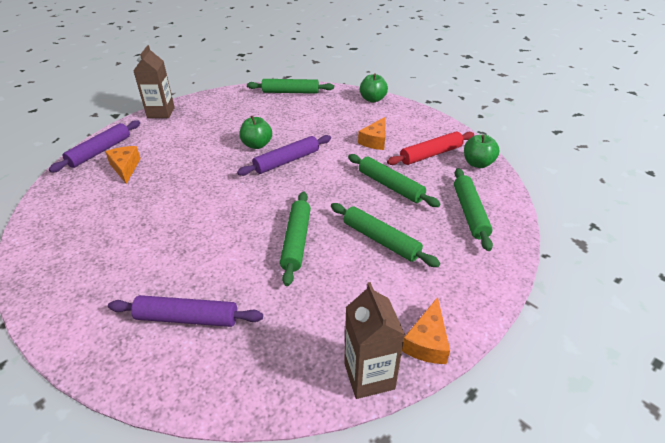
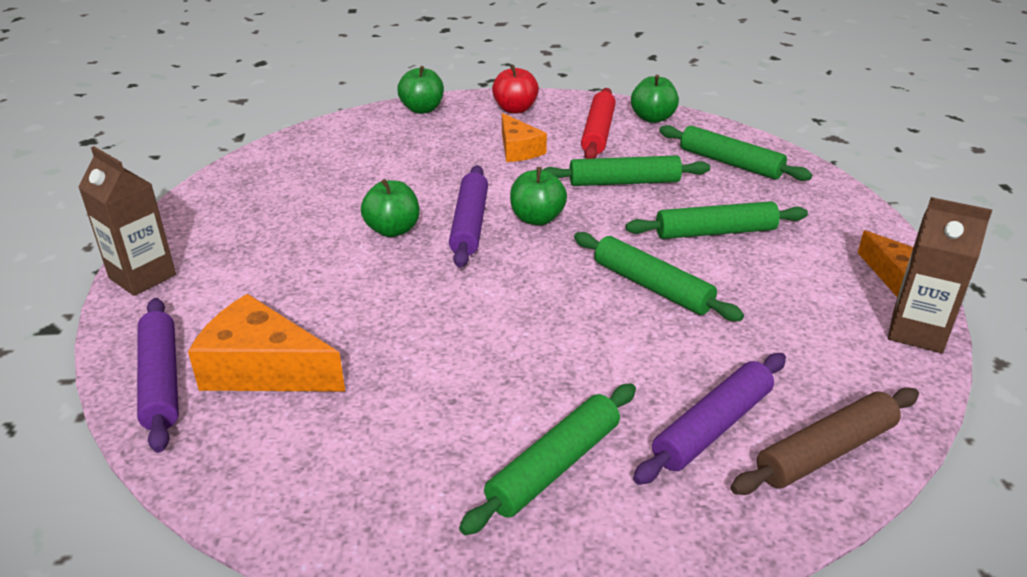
camera: 50 degrees left, 5 degrees down
orange cheese [105,146,141,184] -> orange cheese [188,294,345,392], size x1.57
green rolling pin [247,79,334,94] -> green rolling pin moved to [459,383,636,535]
none -> red apple [492,65,539,114]
none -> green apple [510,167,567,225]
none -> brown rolling pin [731,388,919,495]

